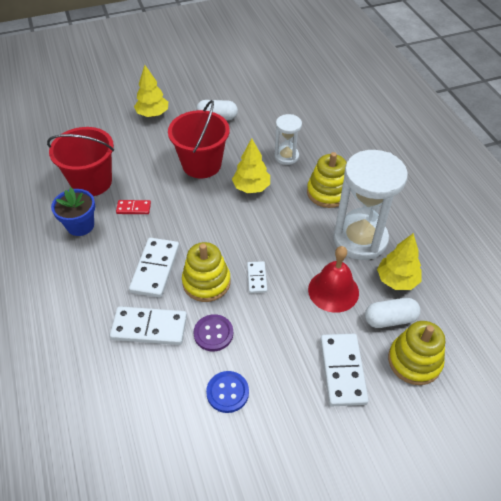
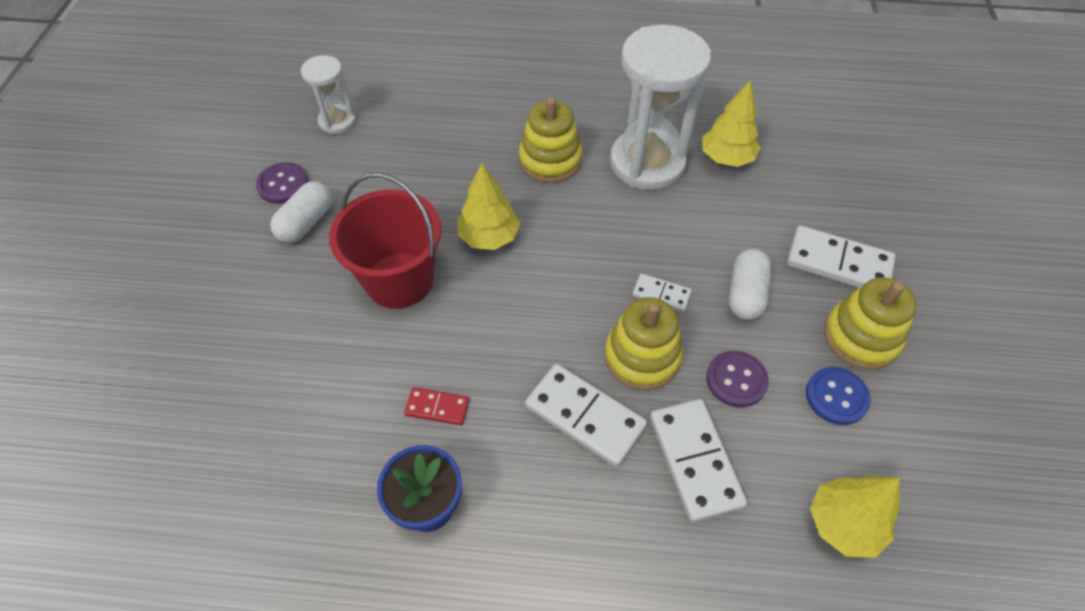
camera: 65 degrees left, 5 degrees up
red bucket [47,127,114,196] -> none
white domino [110,306,187,345] -> white domino turned 45 degrees counterclockwise [650,399,747,522]
red domino [116,200,151,214] -> red domino turned 75 degrees clockwise [404,387,470,425]
yellow tree [134,65,168,117] -> yellow tree moved to [810,475,900,558]
white hourglass [274,114,302,165] -> white hourglass moved to [301,55,356,134]
red bell [308,246,359,313] -> none
white capsule [365,298,420,328] -> white capsule moved to [729,249,772,320]
yellow stacking toy [388,321,445,385] -> yellow stacking toy moved to [824,277,917,369]
none -> purple button [256,162,309,204]

